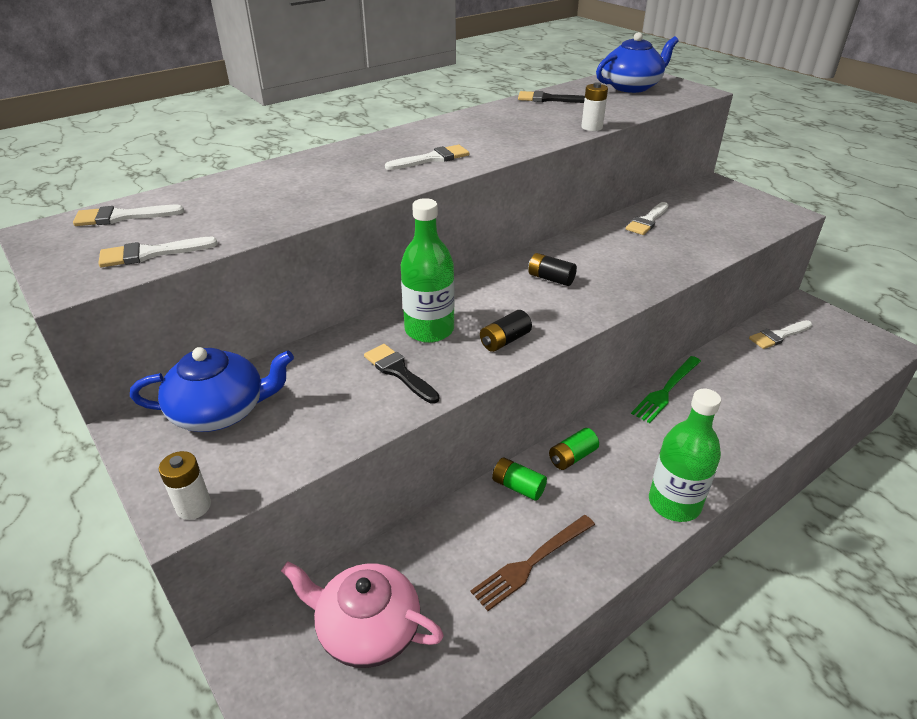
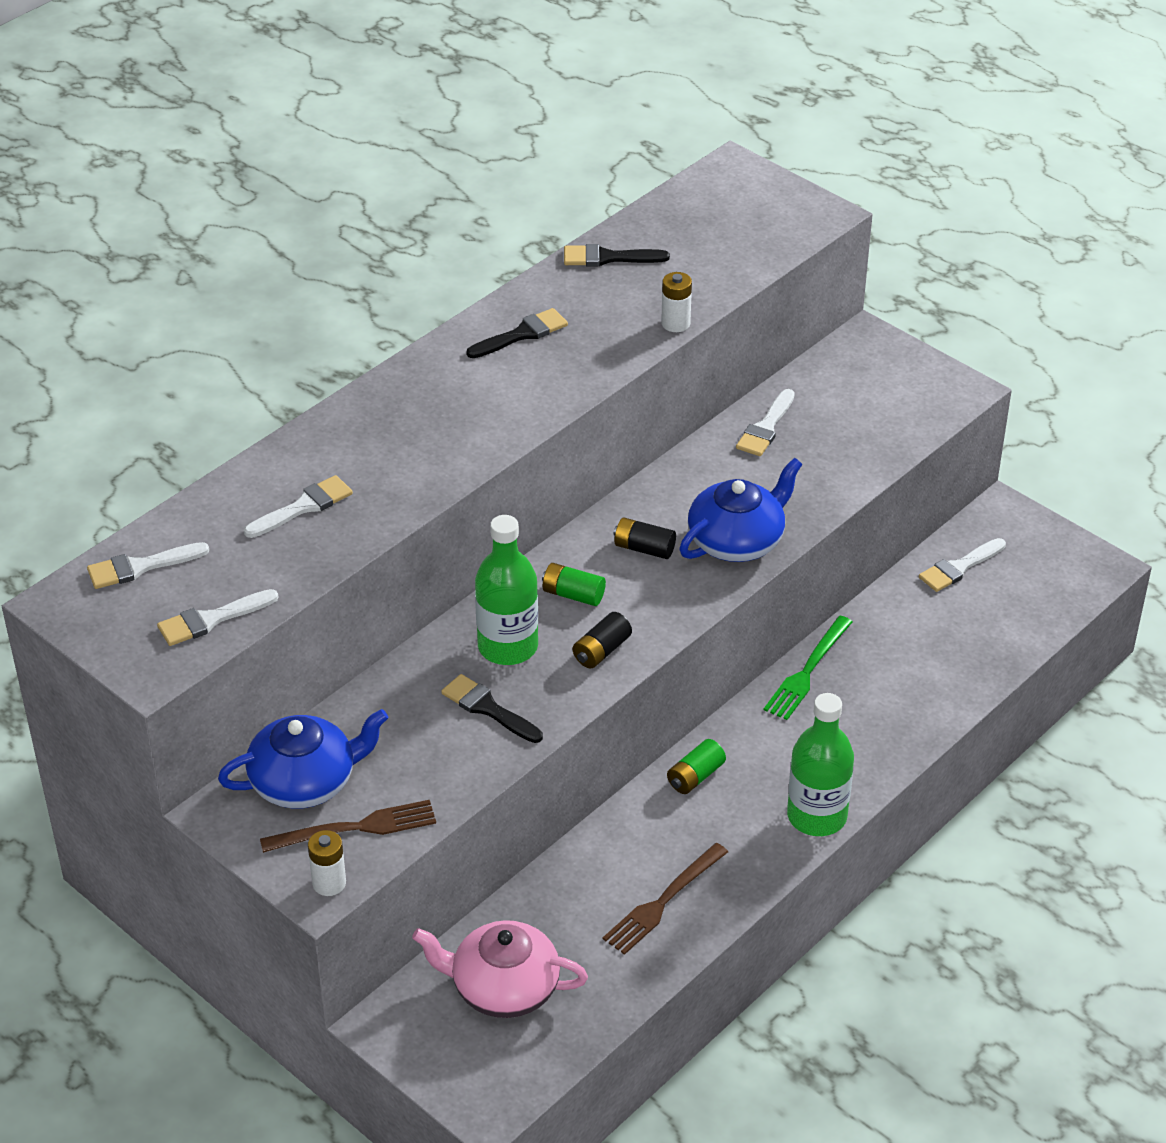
camera: 10 degrees left, 5 degrees up
white brush [385,145,469,170] -> white brush moved to [244,475,353,538]
green battery [492,457,547,501] -> green battery moved to [542,563,606,606]
blue teapot [596,32,678,93] -> blue teapot moved to [679,458,803,562]
none -> brown fork [260,800,436,853]
none -> black brush [466,308,568,358]

